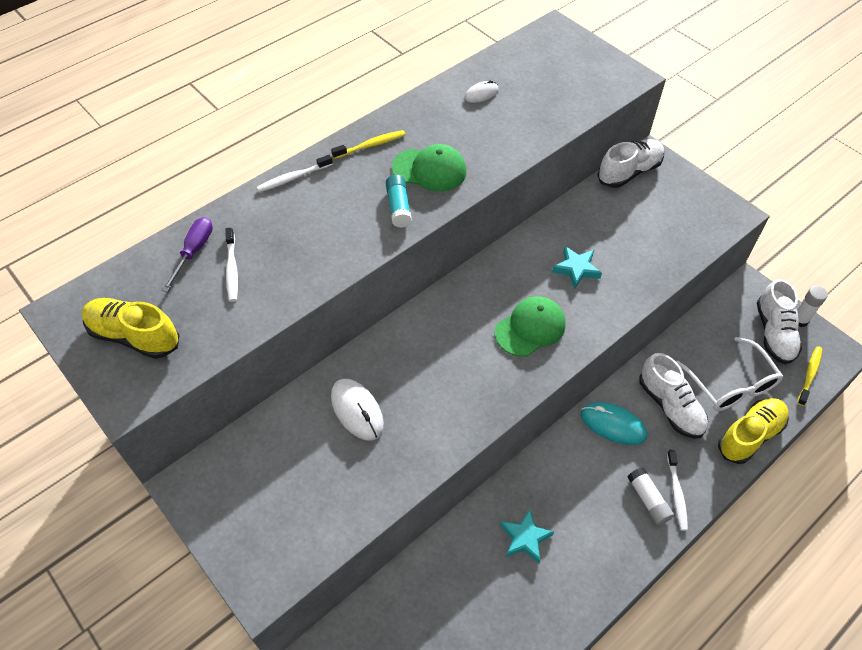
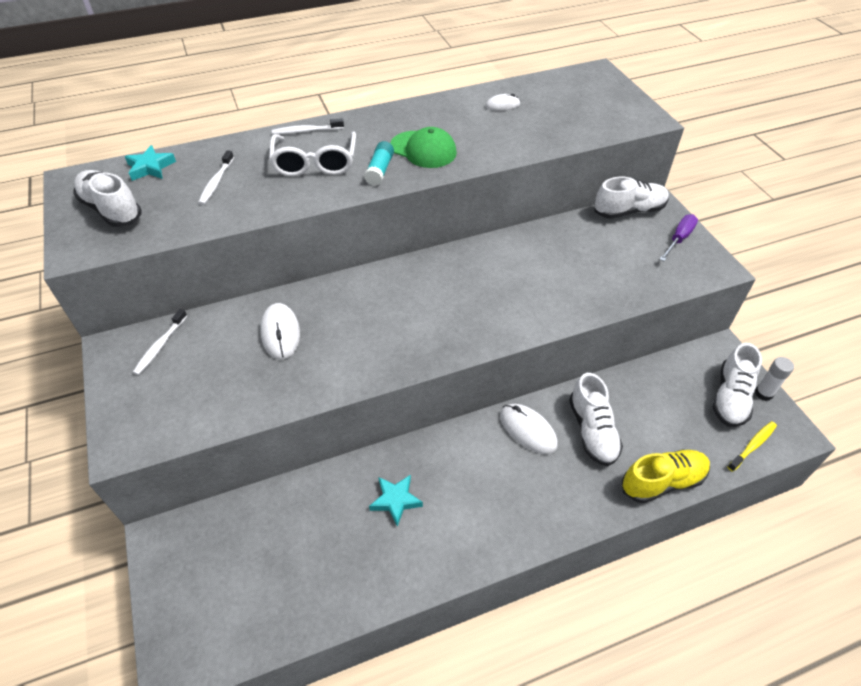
camera: 20 degrees right, 5 degrees down
yellow shoe [82,298,179,359] -> white shoe [73,170,142,227]
purple screwdriver [162,217,213,292] -> purple screwdriver moved to [660,214,698,261]
yellow toothbrush [331,130,406,159] -> none
green cap [495,296,566,357] -> none
turquoise star [552,246,602,289] -> turquoise star moved to [125,145,176,181]
turquoise mouse [581,402,647,445] -> white mouse [500,404,558,454]
white glue stick [627,467,674,525] -> none
white toothbrush [667,450,688,531] -> white toothbrush moved to [133,309,187,375]
white glasses [676,337,783,411] -> white glasses moved to [269,132,356,176]

